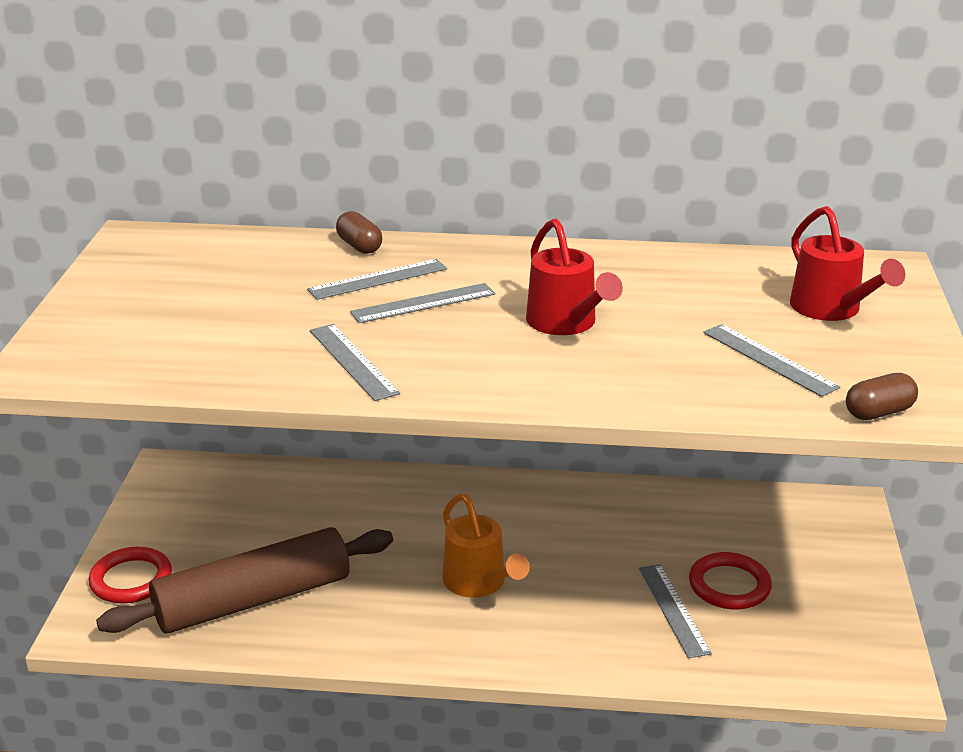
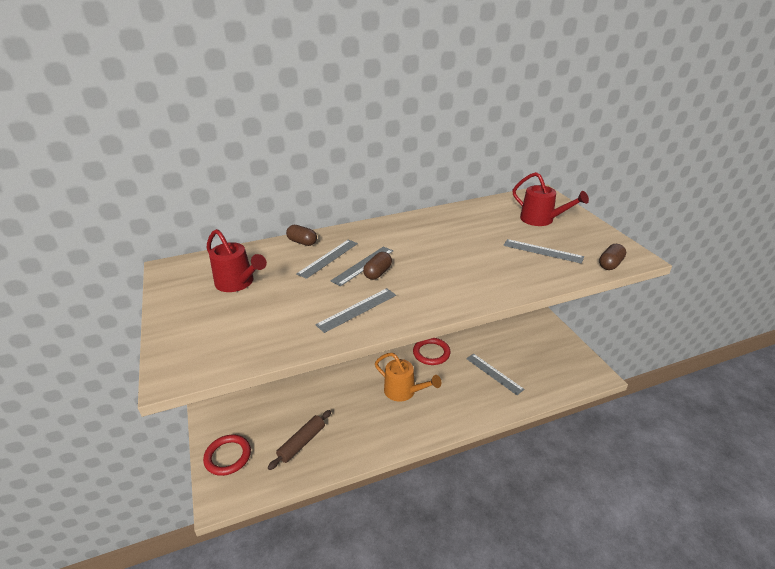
camera: 25 degrees left, 5 degrees up
brown rolling pin [96,527,393,634] -> brown rolling pin [268,410,331,470], size x0.52
grey ruler [310,324,400,401] -> grey ruler turned 75 degrees counterclockwise [315,288,396,333]
red watering can [526,219,623,335] -> red watering can moved to [207,229,267,292]
red ring [689,552,772,609] -> red ring moved to [413,338,451,365]
none -> brown capsule [363,252,392,280]

